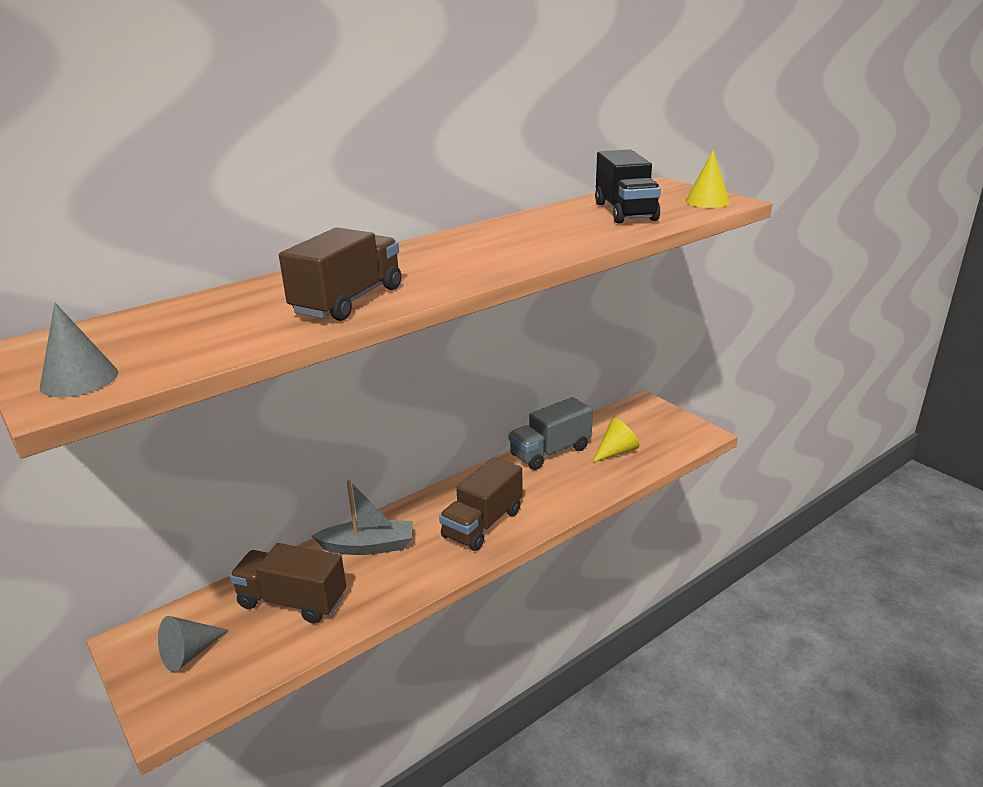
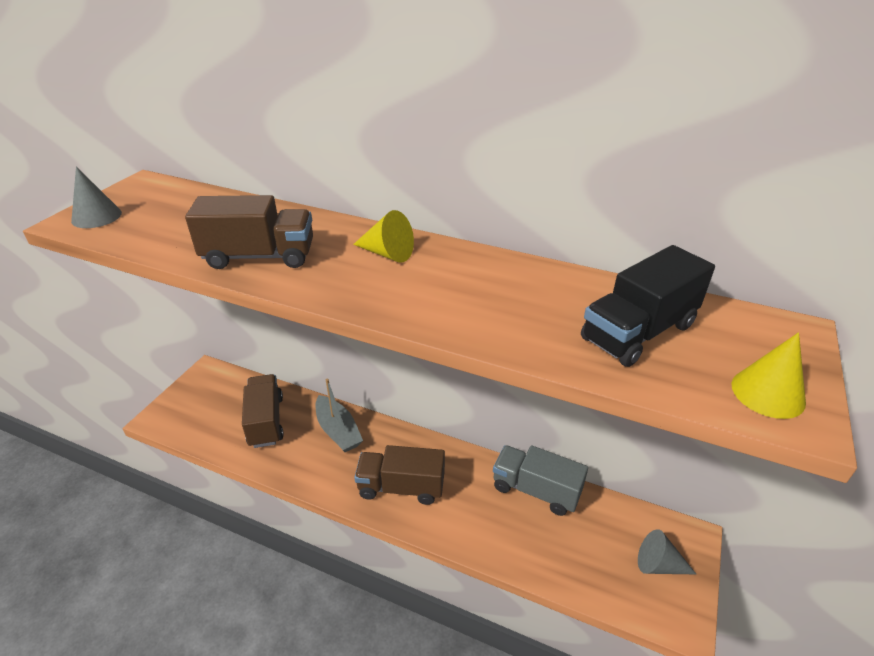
camera: 60 degrees right, 10 degrees up
grey cone [158,616,229,672] -> grey cone moved to [638,529,696,574]
yellow cone [593,418,639,462] -> yellow cone moved to [353,210,414,263]

